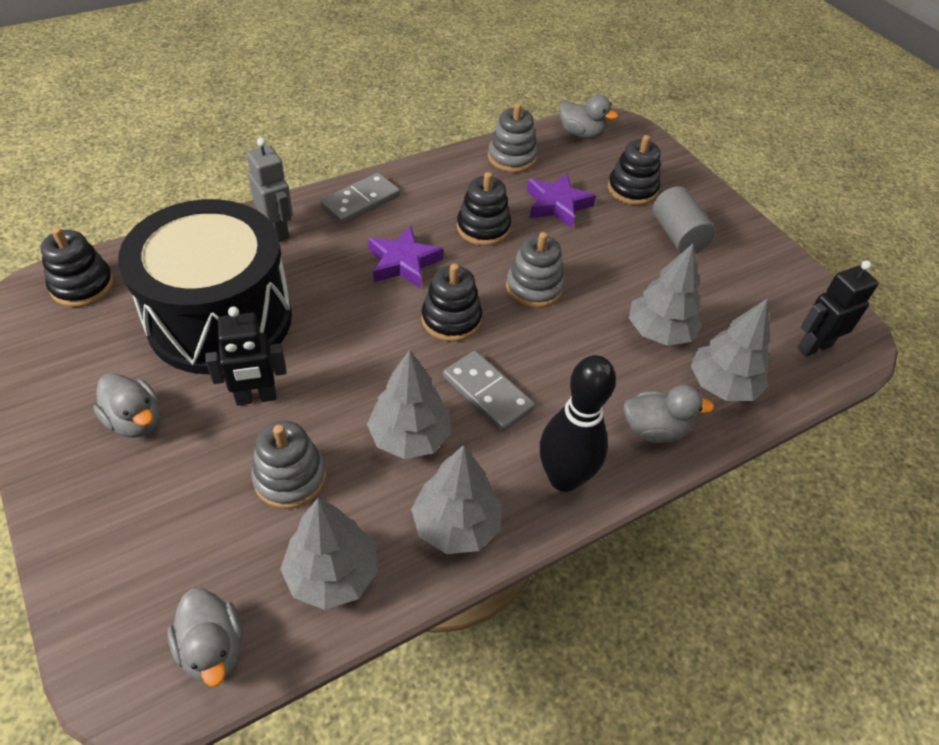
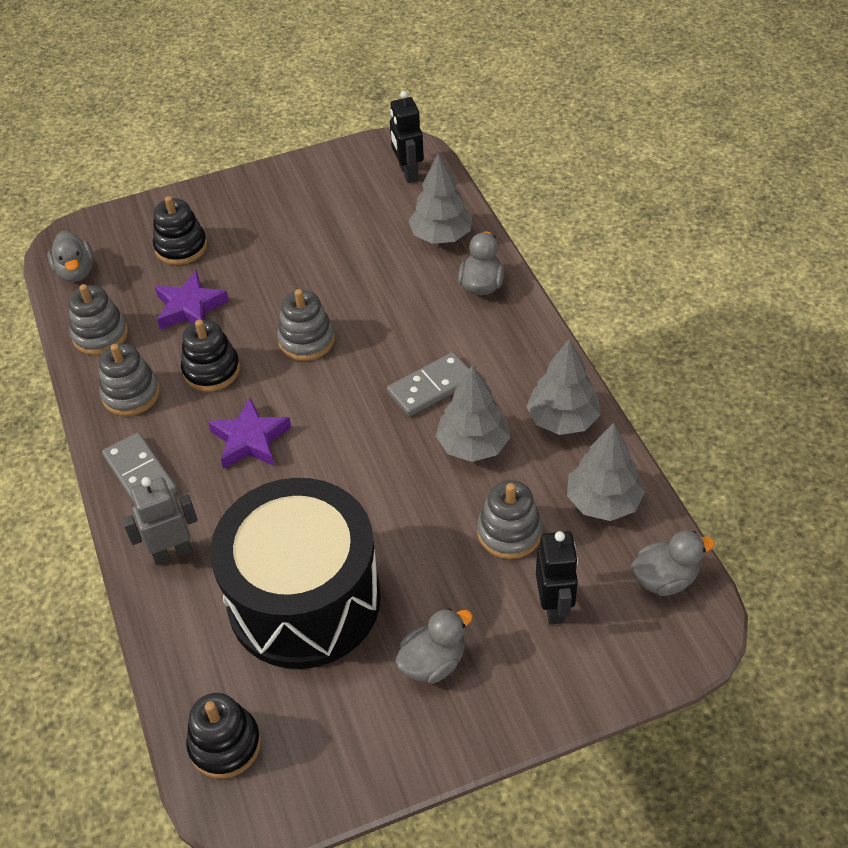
camera: 75 degrees left, 0 degrees up
black robot [205,306,287,406] -> black robot moved to [536,531,578,625]
black stacking toy [422,264,482,342] -> none
black bowling pin [540,355,616,492] -> none
grey duck [559,95,618,139] -> grey duck turned 120 degrees clockwise [47,231,94,282]
grey tree [629,244,702,346] -> none
grey cylinder [652,186,716,253] -> none
none -> grey stacking toy [99,344,160,416]

